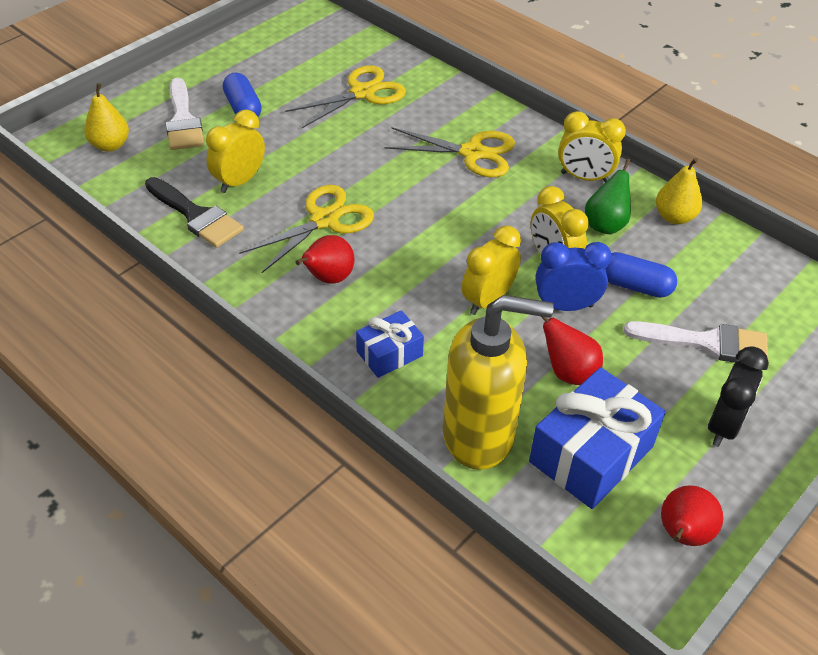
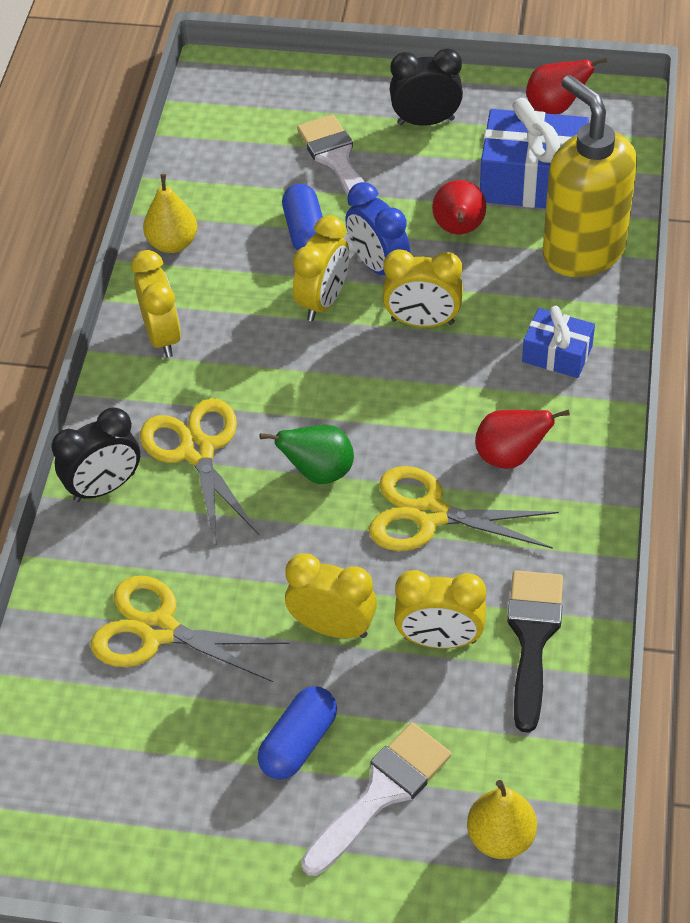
camera: 120 degrees left, 5 degrees up
green pear [585,158,631,234] -> green pear moved to [260,425,354,484]
none -> black clock [52,407,140,502]
none -> yellow clock [285,553,377,638]

